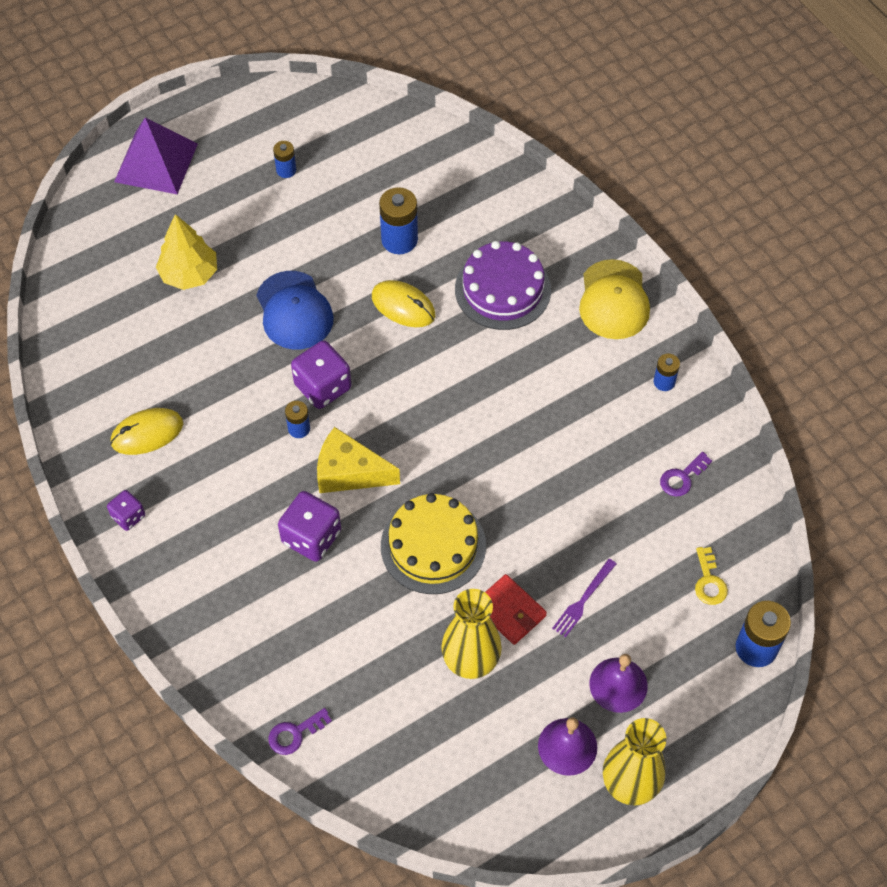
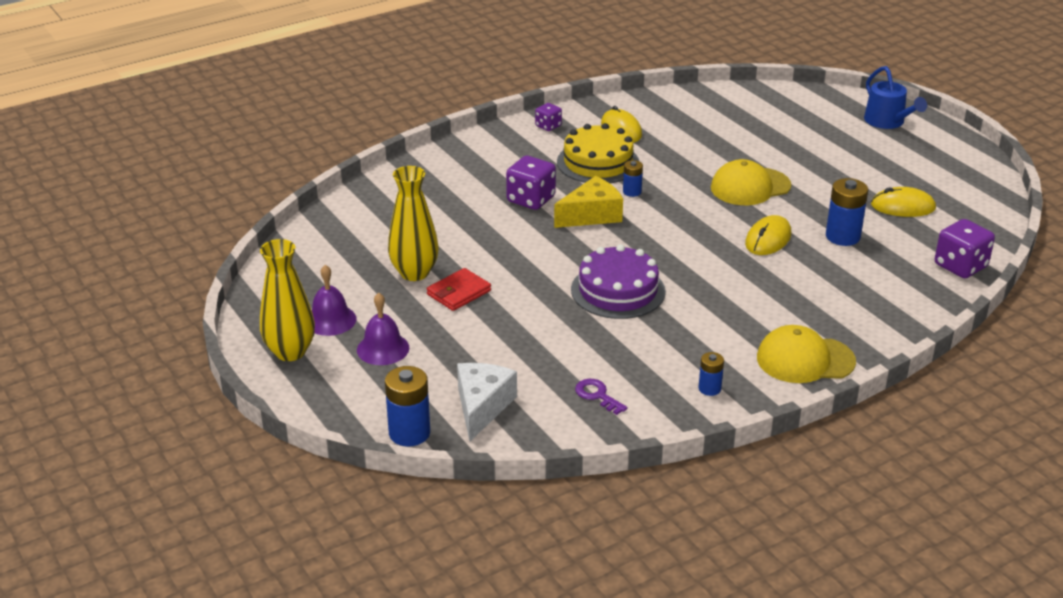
camera: 90 degrees right, 25 degrees down
purple pyramid [114,117,198,194] -> blue watering can [864,66,927,129]
yellow tree [156,214,217,290] -> none
blue cap [256,271,334,349] -> yellow cap [711,159,791,205]
purple key [268,708,332,755] -> none
blue battery [273,141,296,178] -> none
purple dice [291,340,351,409] -> purple dice moved to [935,219,995,278]
yellow cheese [317,427,400,493] -> yellow cheese turned 45 degrees clockwise [554,176,623,228]
yellow cake [381,493,486,594] -> yellow cake moved to [557,123,639,183]
purple cake [455,241,551,330] -> purple cake moved to [571,244,666,319]
purple fork [552,559,616,638] -> none
yellow key [695,547,728,605] -> white cheese [457,363,517,441]
none -> yellow mouse [871,187,936,217]

